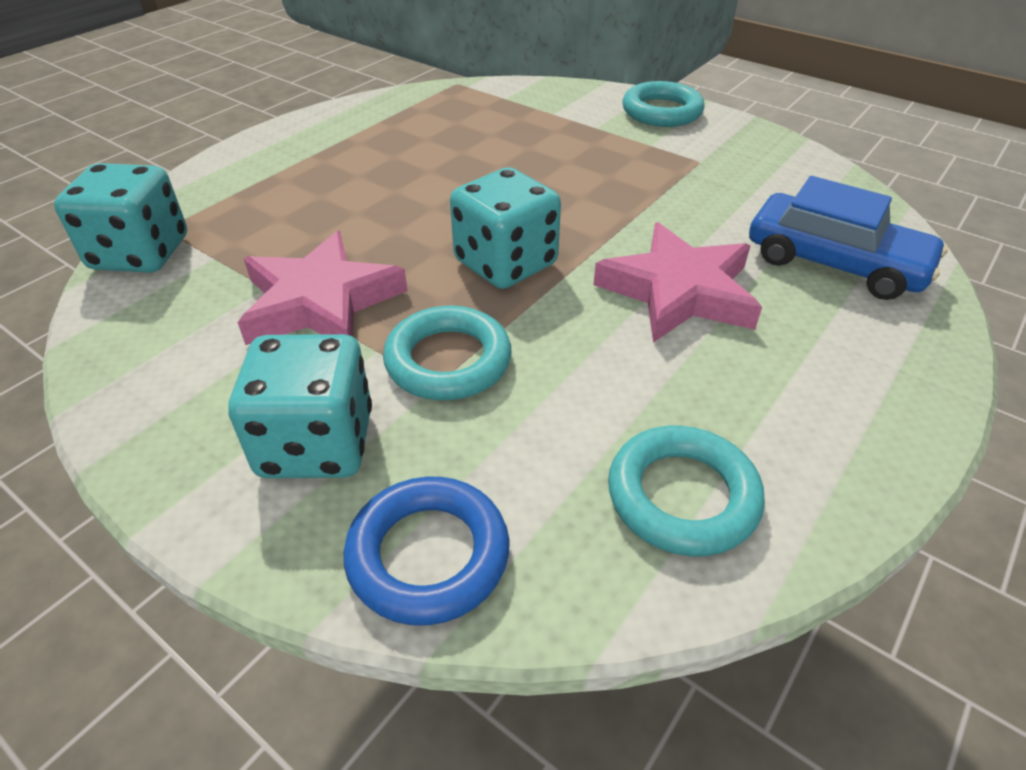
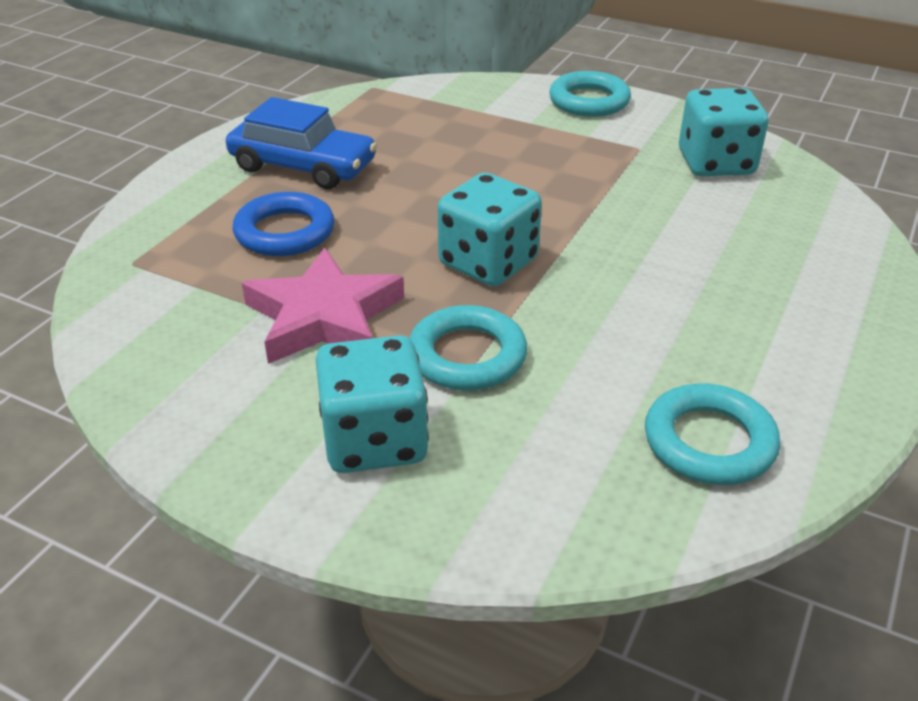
camera: 10 degrees left, 5 degrees down
turquoise dice [54,163,187,273] -> turquoise dice moved to [679,88,769,176]
blue ring [344,477,509,626] -> blue ring moved to [233,192,335,256]
pink star [594,222,762,343] -> none
blue car [749,176,948,300] -> blue car moved to [226,97,377,189]

